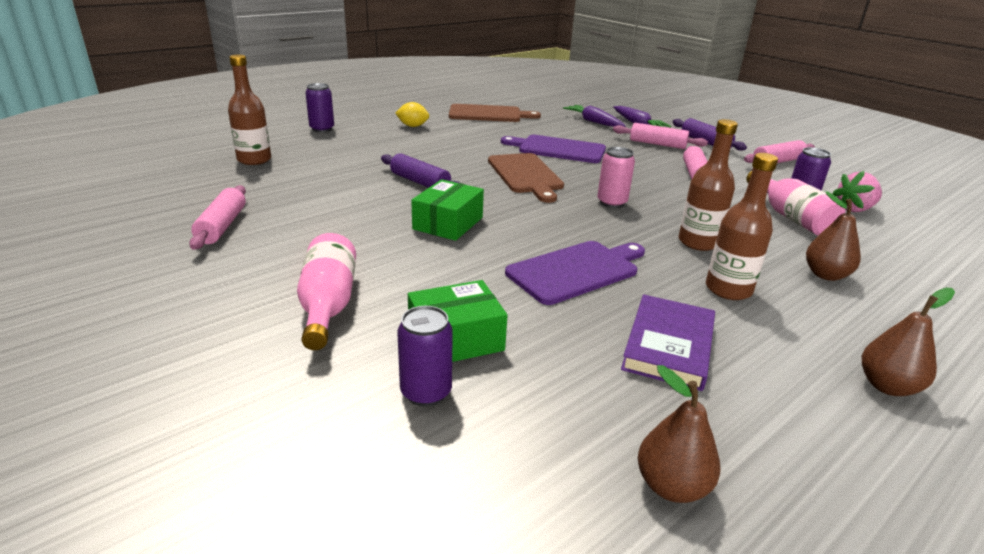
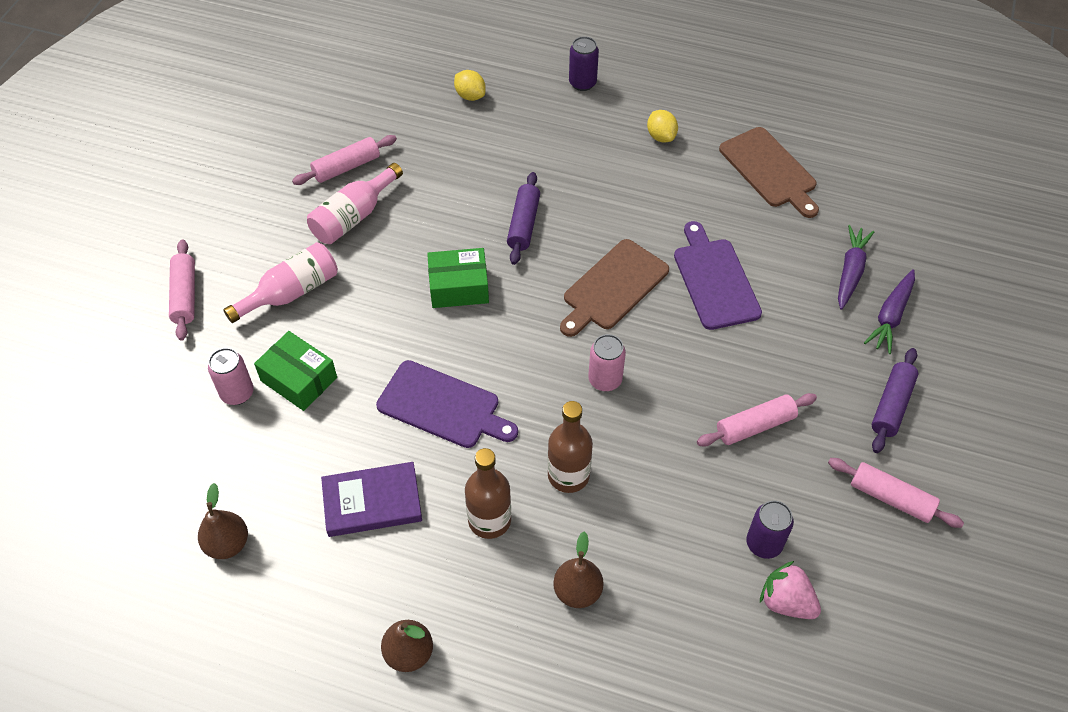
camera: 60 degrees right, 25 degrees up
brown bottle [228,55,271,165] -> yellow lemon [454,70,486,101]
purple can [397,306,453,406] -> pink can [208,348,254,405]
pink rolling pin [613,123,708,149] -> pink rolling pin moved to [169,239,195,341]
pink bottle [746,171,845,236] -> pink bottle moved to [307,163,403,244]

